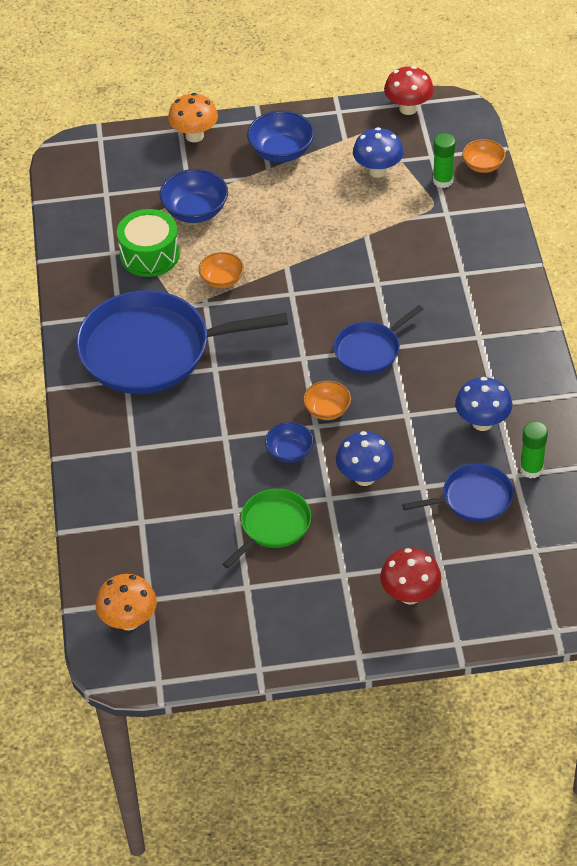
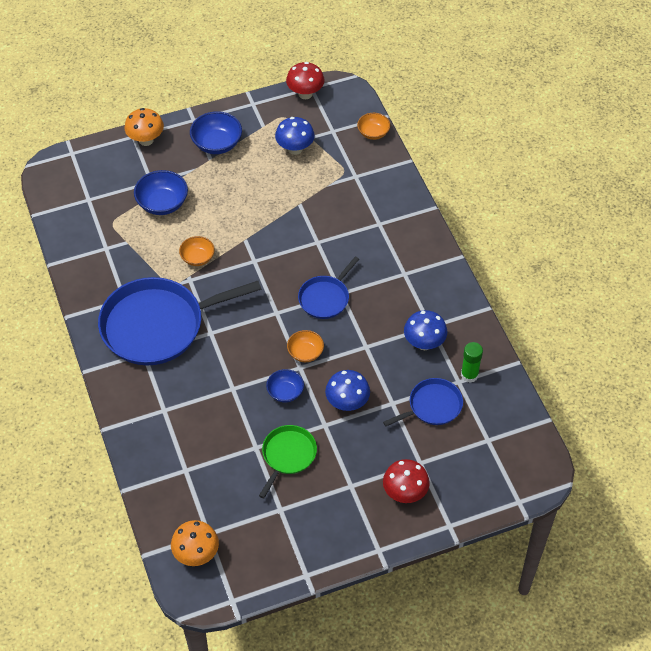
camera: 15 degrees left, 5 degrees up
green drum [117,209,180,277] -> none
green glue stick [433,133,456,188] -> none

